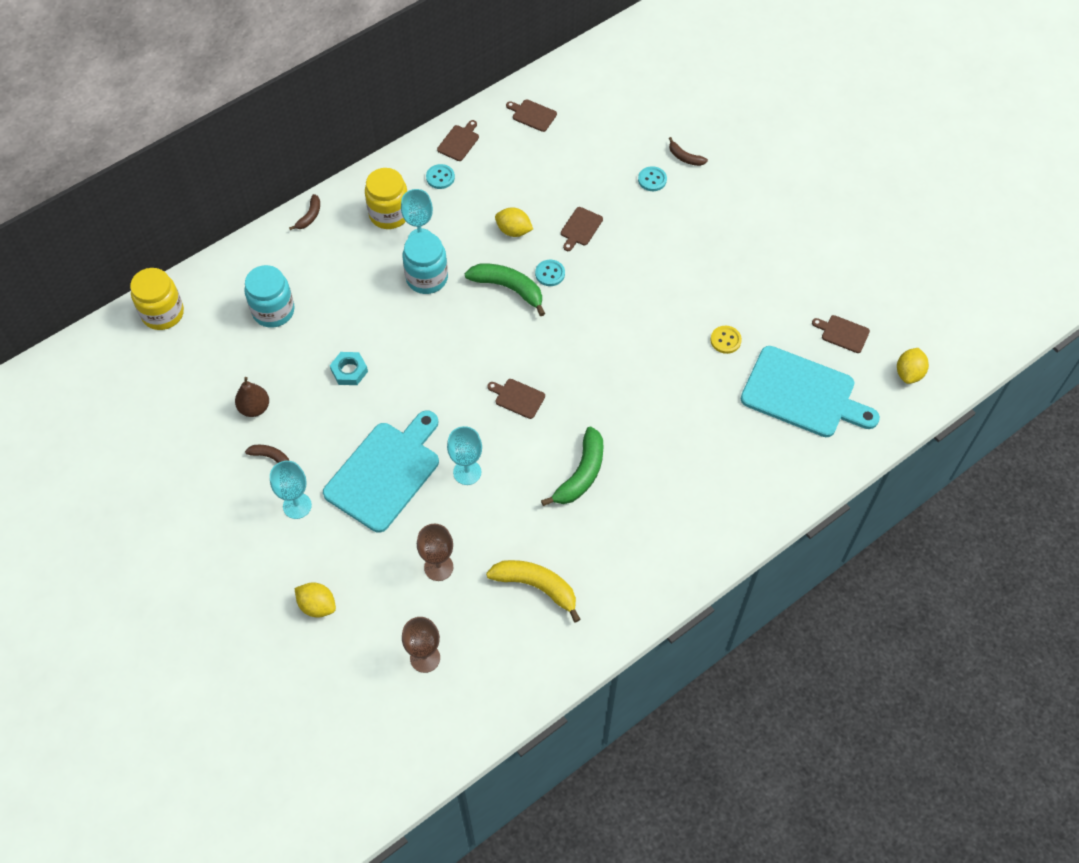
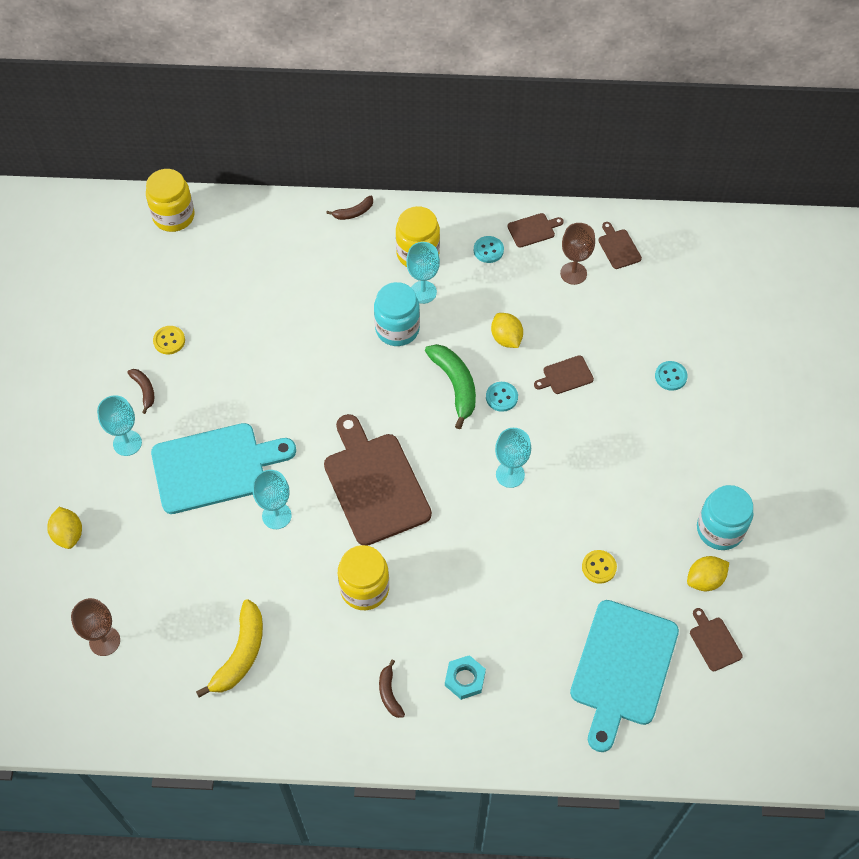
camera: 40 degrees right, 0 degrees up
brown pear [235,377,269,417] -> yellow button [153,326,185,354]
turquoise jar [244,265,295,328] -> turquoise jar moved to [697,485,754,550]
turquoise nut [330,352,368,385] -> turquoise nut moved to [445,655,486,700]
brown goblet [417,524,453,581] -> brown goblet moved to [560,223,595,285]
yellow banana [486,560,581,623] -> yellow banana turned 45 degrees clockwise [196,599,263,698]
brown cutting board [487,379,545,419] -> brown cutting board [324,414,432,546], size x2.32
green banana [541,427,604,506] -> yellow jar [338,545,389,610]
brown banana [669,137,708,166] -> brown banana moved to [379,660,405,718]
turquoise cutting board [741,346,880,437] -> turquoise cutting board turned 45 degrees clockwise [570,600,679,752]
yellow lemon [897,348,929,384] -> yellow lemon moved to [687,556,729,591]
none -> turquoise goblet [495,428,531,488]

